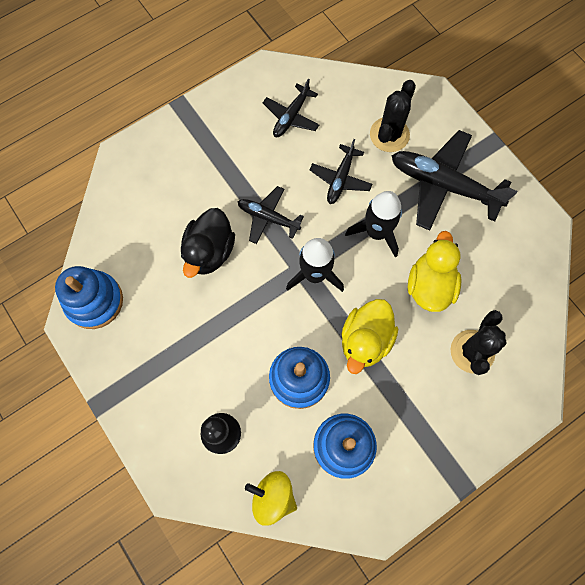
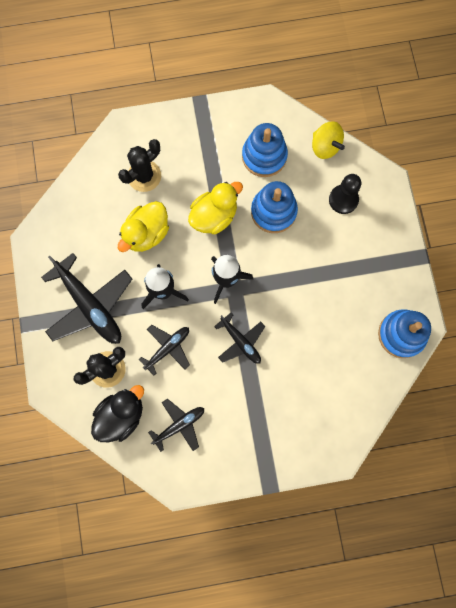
camera: 155 degrees left, 5 degrees up
black duck [181,208,235,278] -> black duck moved to [91,385,144,442]

